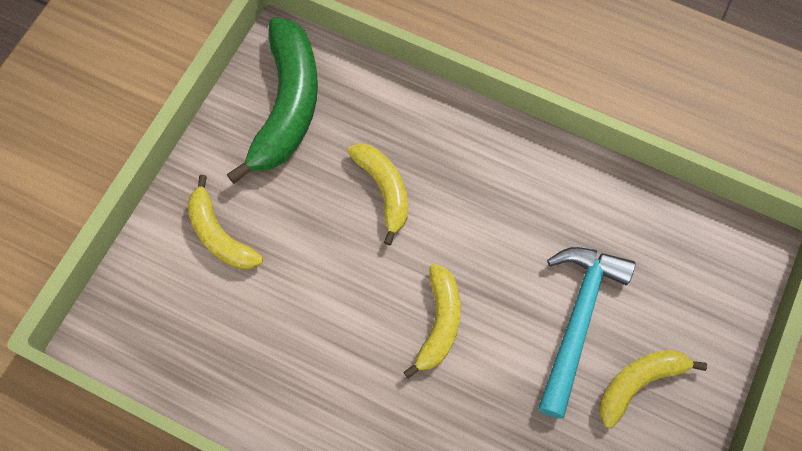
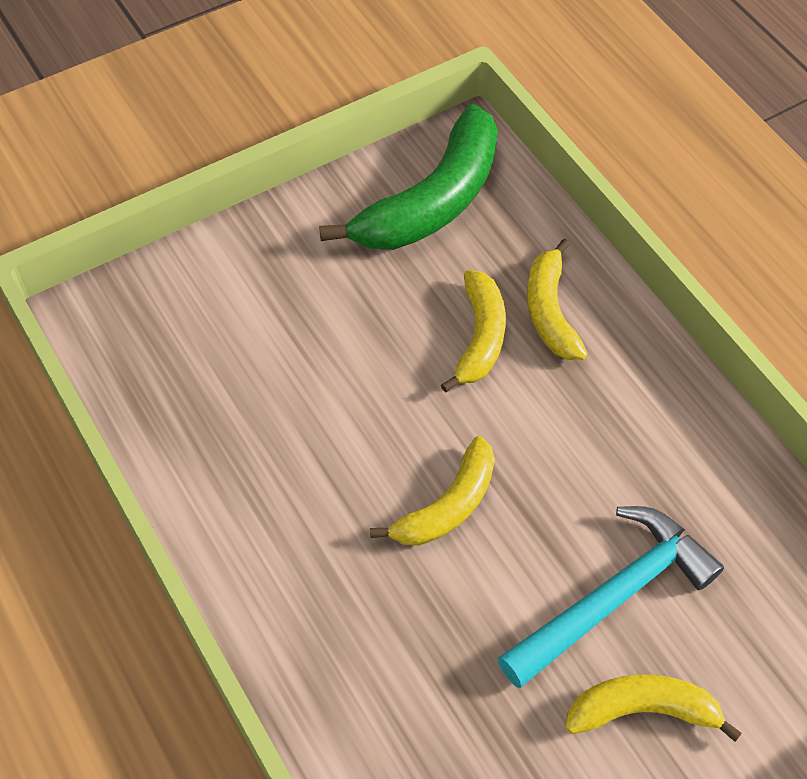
camera: 30 degrees right, 10 degrees down
yellow banana [187,175,263,269] -> yellow banana moved to [527,239,588,360]

